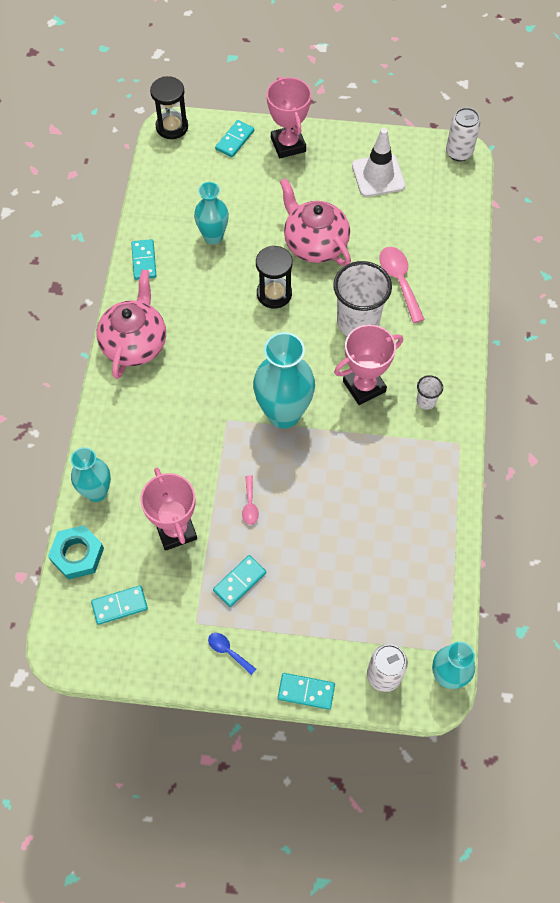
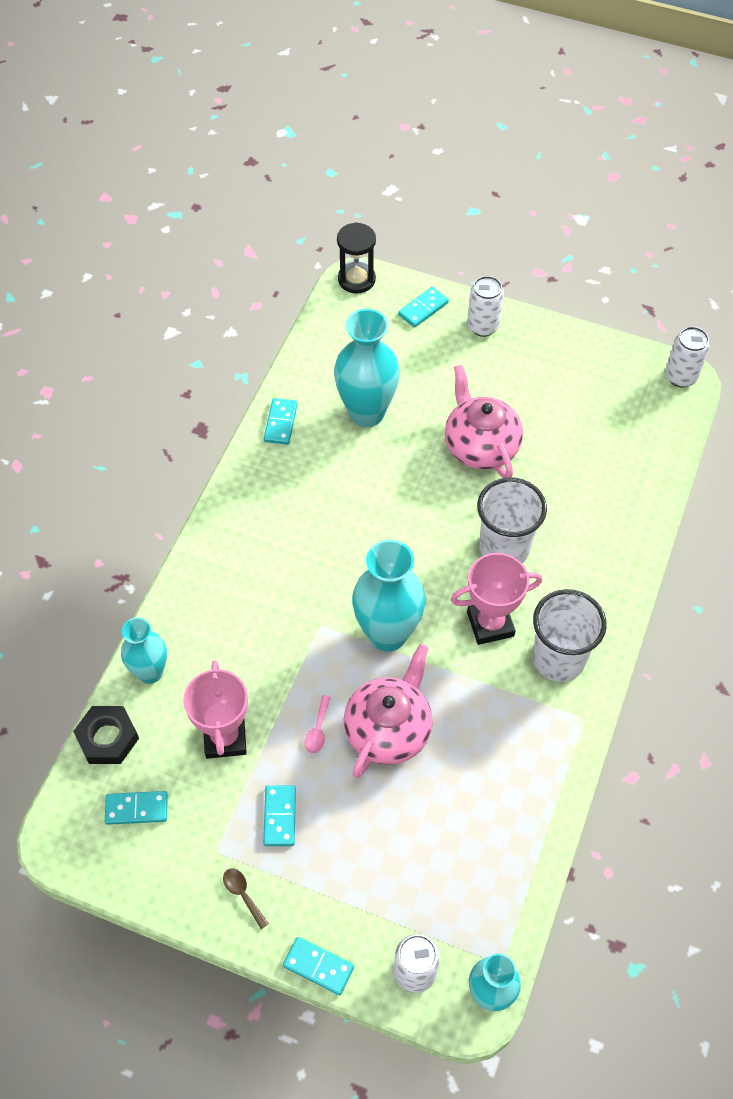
camera: 15 degrees right, 5 degrees down
turquoise nut [48,525,104,580] -> black nut [73,706,139,764]
pink teapot [96,269,166,379] -> pink teapot moved to [344,644,433,778]
turquoise vase [194,182,229,245] -> turquoise vase [334,309,400,427], size x1.61
blue spoon [208,633,256,675] -> brown spoon [223,868,269,929]
turquoise domino [213,555,266,607] -> turquoise domino turned 60 degrees counterclockwise [263,785,296,846]
black hourglass [256,246,293,308] -> none
pink trophy [267,77,311,158] -> white can [467,276,504,337]
white traffic cone [352,128,405,197] -> none
pink spoon [380,247,425,323] -> none
white cup [417,375,443,410] -> white cup [533,589,607,682], size x2.24

